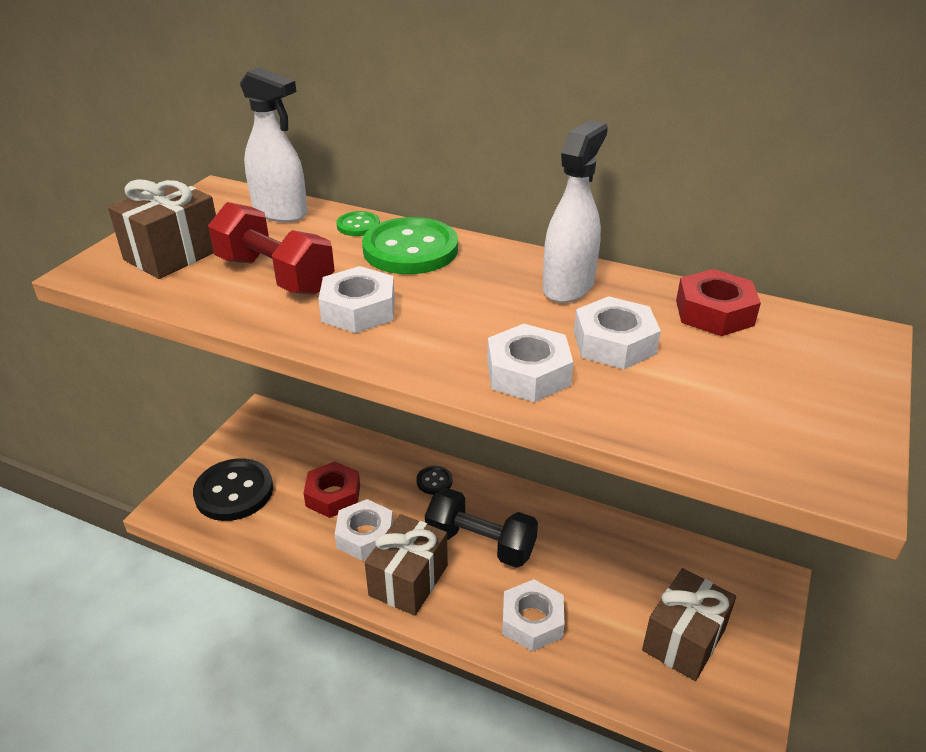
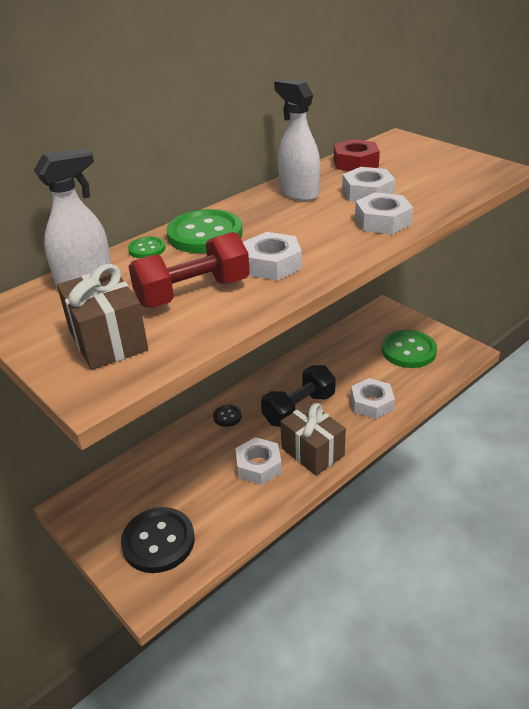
camera: 65 degrees left, 0 degrees up
red nut [303,462,360,518] -> none
brown gift [642,568,736,681] -> green button [382,330,437,368]

